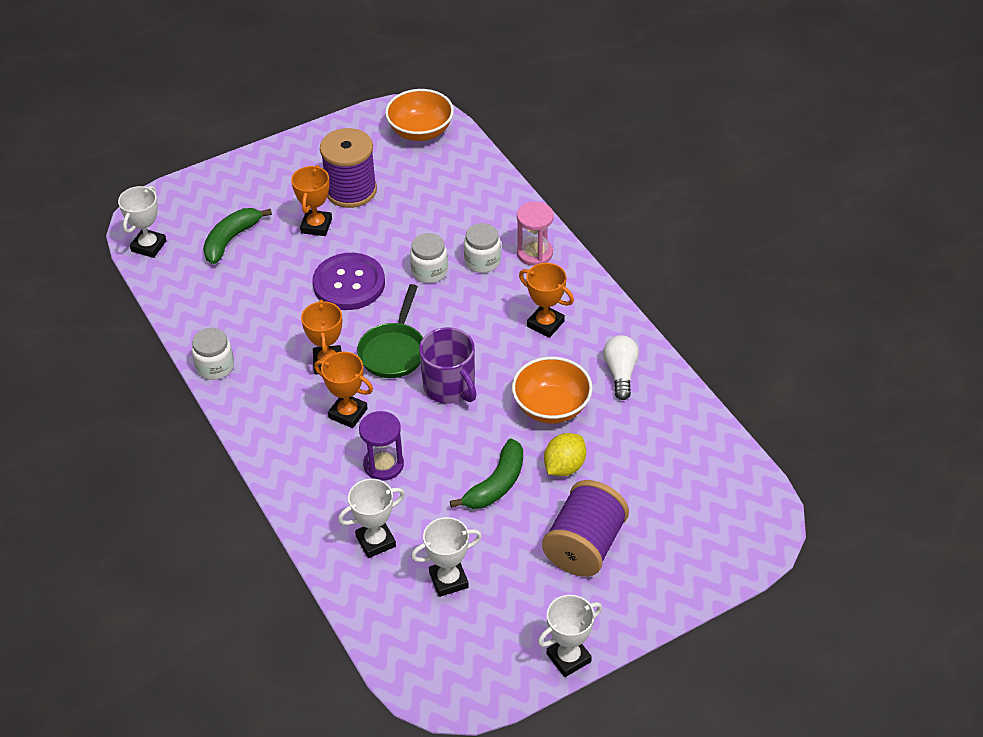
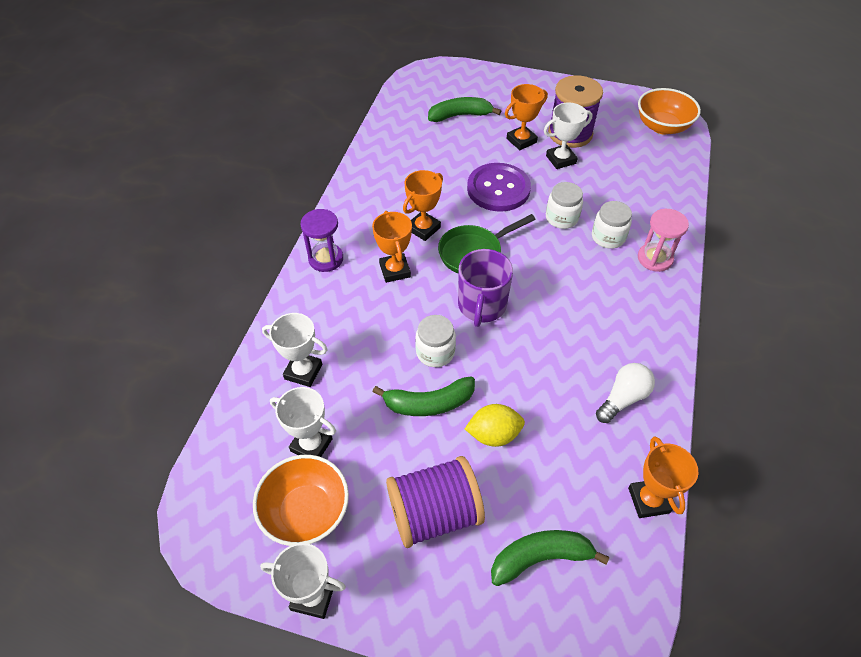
camera: 45 degrees right, 5 degrees up
white trophy [118,186,167,258] -> white trophy moved to [544,103,592,169]
white jar [192,328,234,380] -> white jar moved to [415,315,456,367]
purple hourglass [359,411,404,481] -> purple hourglass moved to [300,209,343,272]
orange bowl [512,357,593,424] -> orange bowl moved to [253,455,349,546]
orange trophy [519,263,574,338] -> orange trophy moved to [628,436,698,518]
none -> green banana [491,530,609,586]

